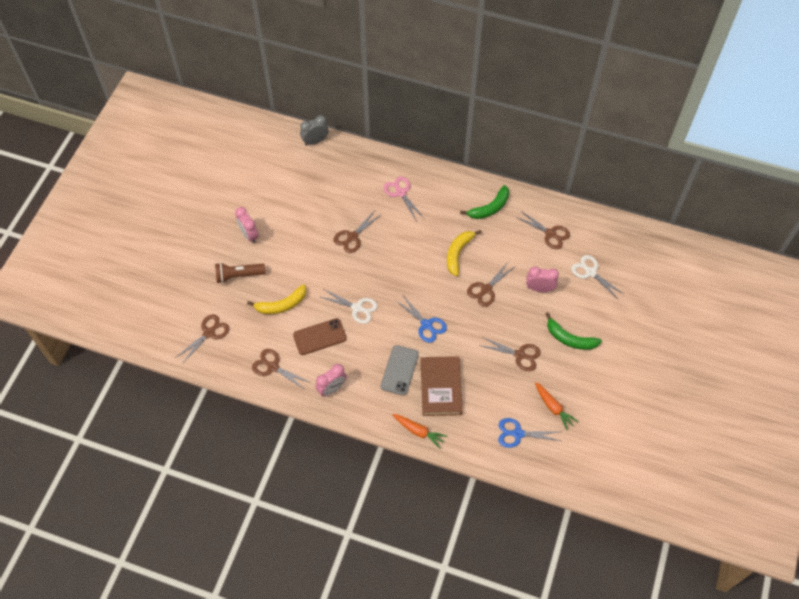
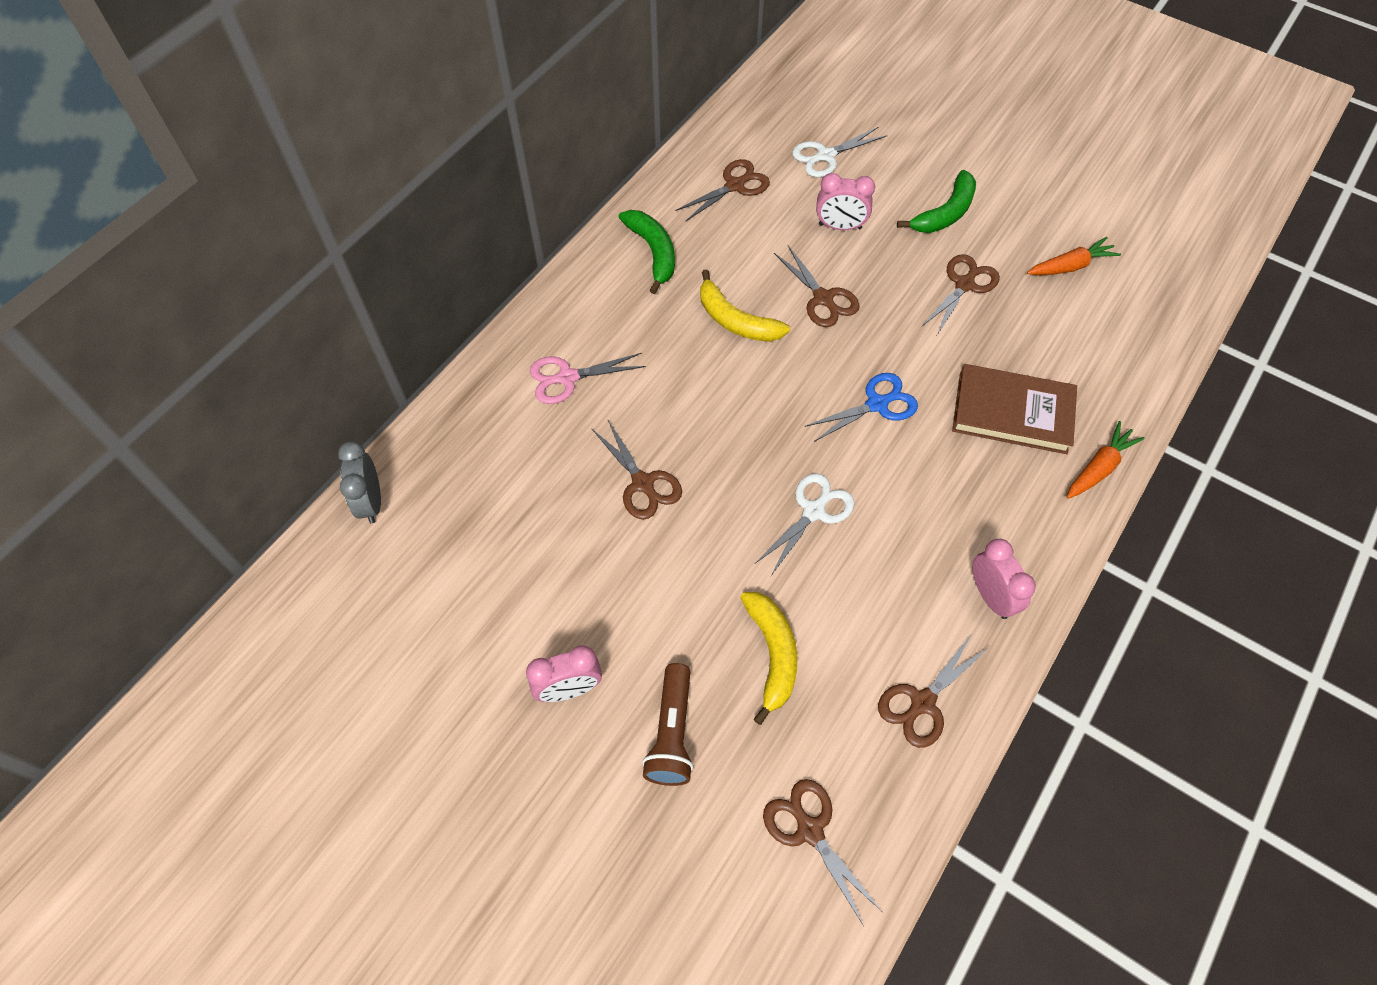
camera: 75 degrees left, 0 degrees up
brown phone [293,318,347,355] -> none
grey phone [381,345,419,395] -> none
blue scissors [498,418,561,448] -> none
pink clock [526,267,559,292] -> pink clock turned 105 degrees counterclockwise [816,173,875,230]

